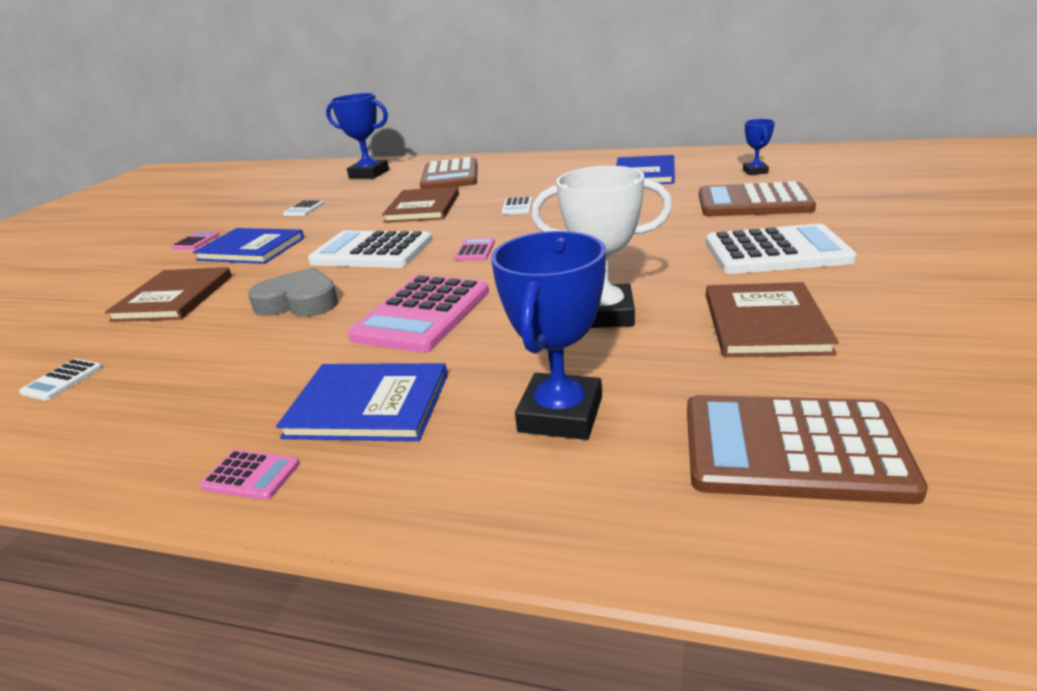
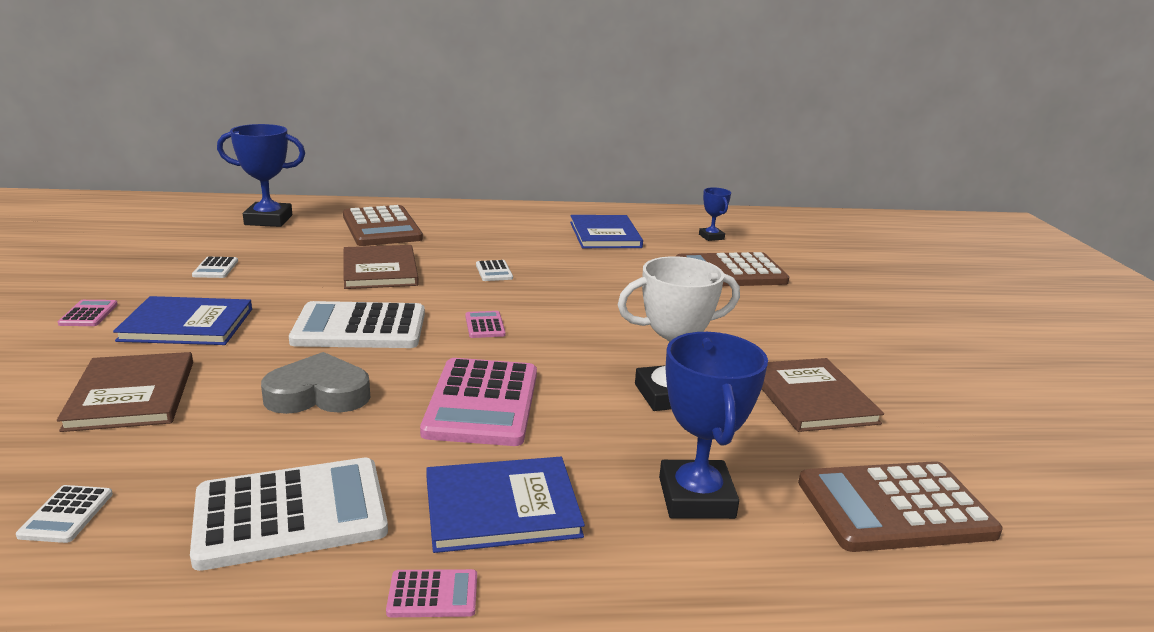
camera: 25 degrees left, 5 degrees down
white calculator [706,224,857,274] -> white calculator moved to [190,458,388,571]

